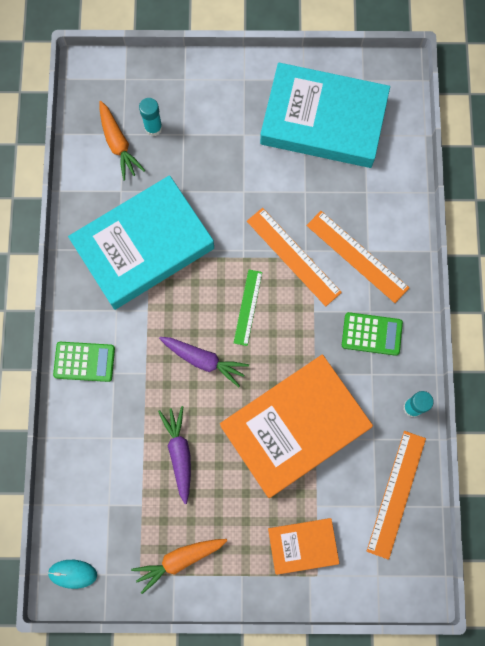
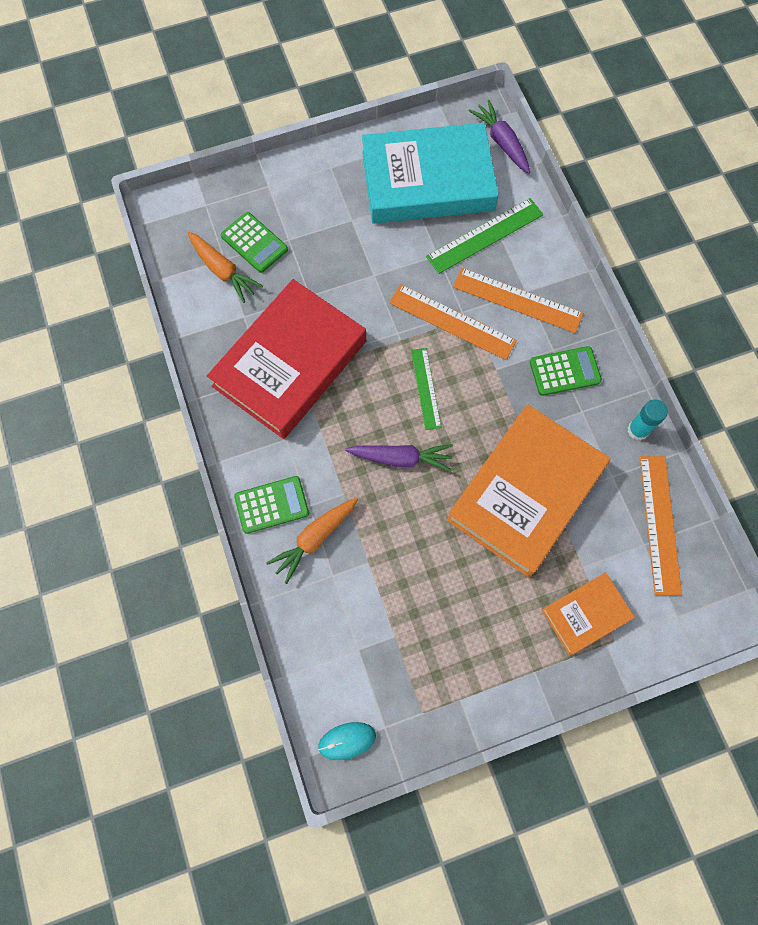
camera: 20 degrees left, 5 degrees down
turquoise book [68,175,214,310] -> red book [207,279,366,439]
orange carrot [131,539,227,594] -> orange carrot moved to [266,498,358,584]
turquoise glue stick [139,98,162,136] -> green calculator [221,212,288,273]
purple carrot [158,406,191,504] -> purple carrot moved to [469,100,530,173]
none -> green ruler [426,198,543,274]

